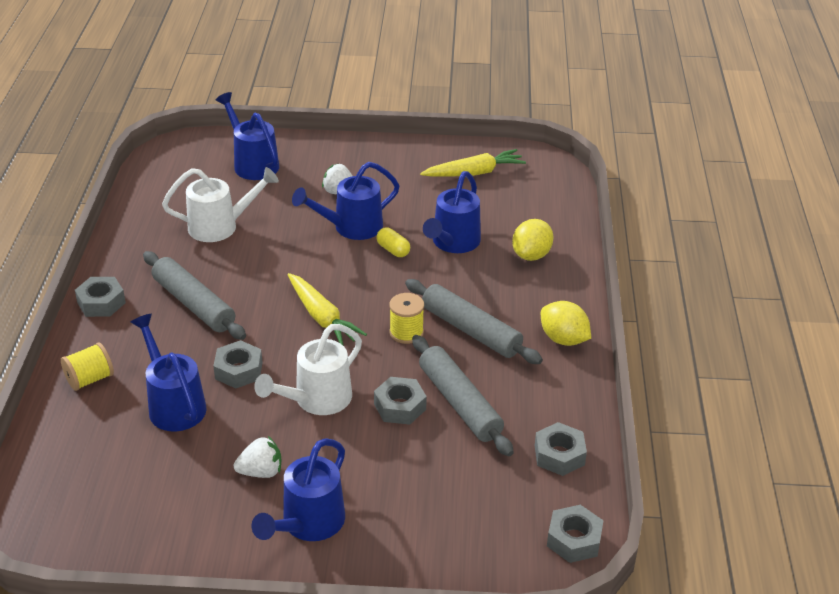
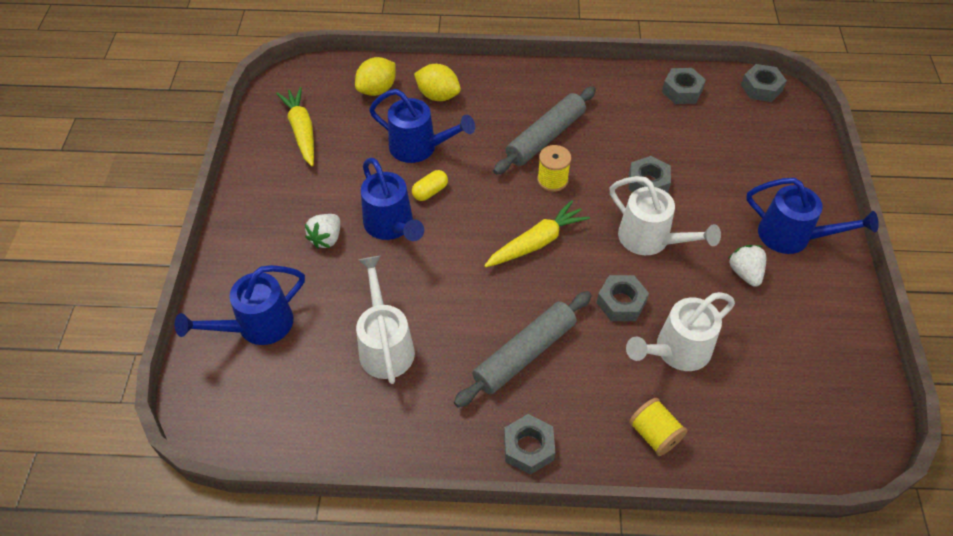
camera: 90 degrees left, 15 degrees up
blue watering can [131,314,207,431] -> white watering can [626,292,735,371]
grey rolling pin [412,335,514,456] -> none
yellow lemon [541,301,591,346] -> yellow lemon moved to [355,57,396,96]

